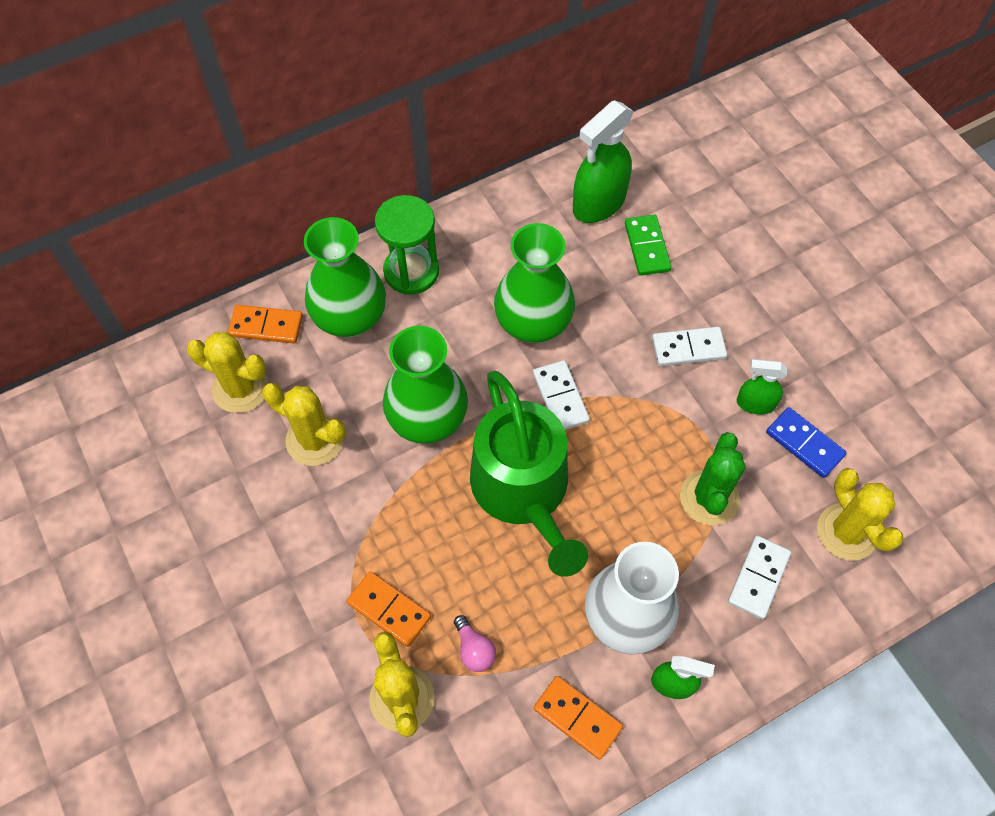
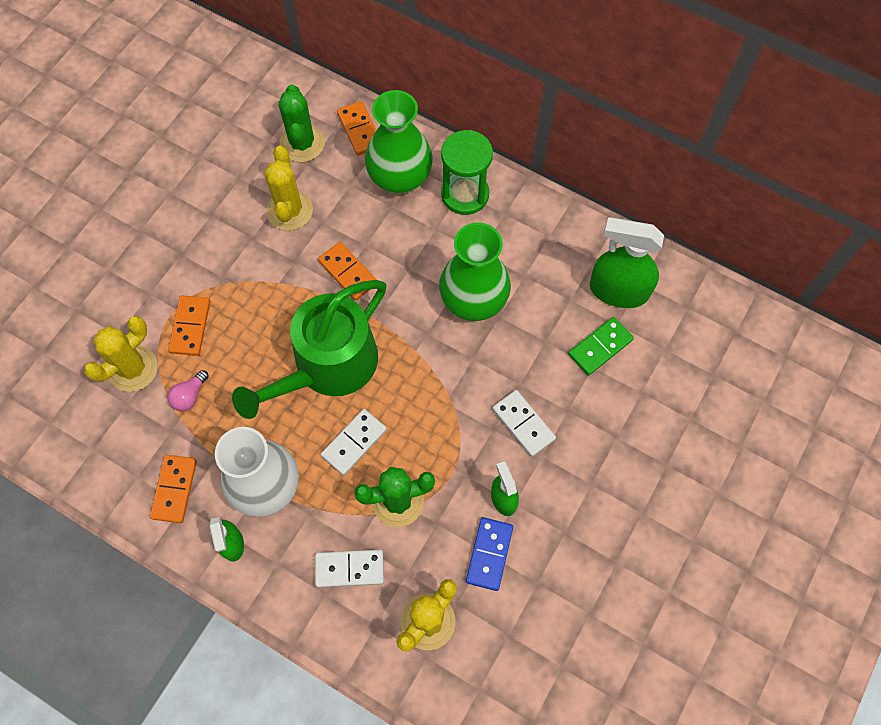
camera: 60 degrees right, 5 degrees up
yellow cactus [187,332,269,413] -> green cactus [279,85,325,162]
green vase [383,326,468,444] -> orange domino [318,242,377,300]
white domino [533,360,590,430] -> white domino moved to [321,409,387,475]

